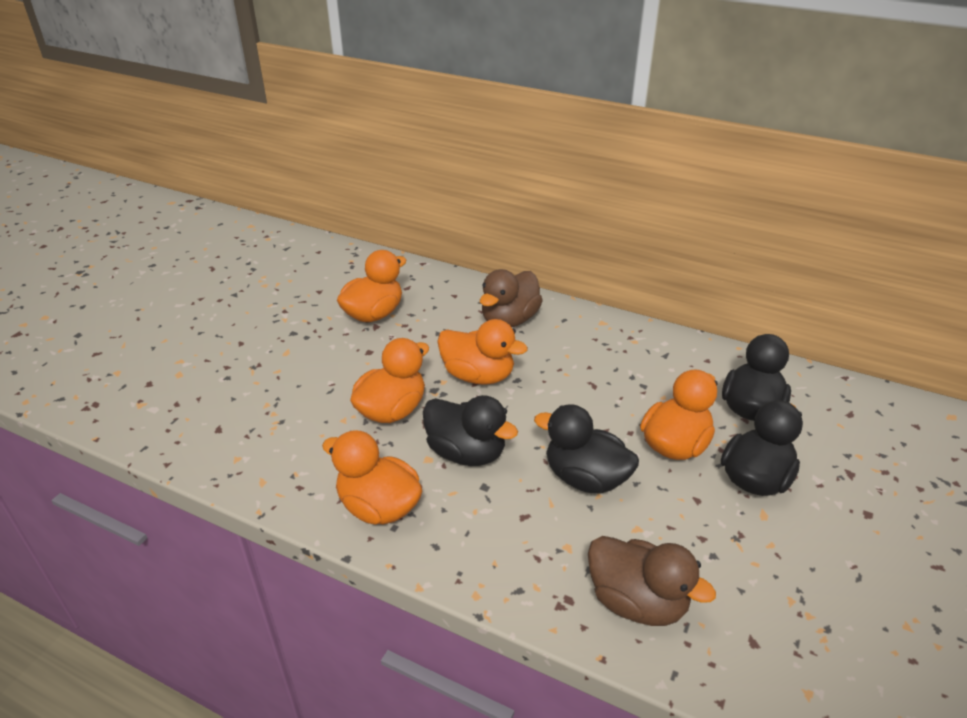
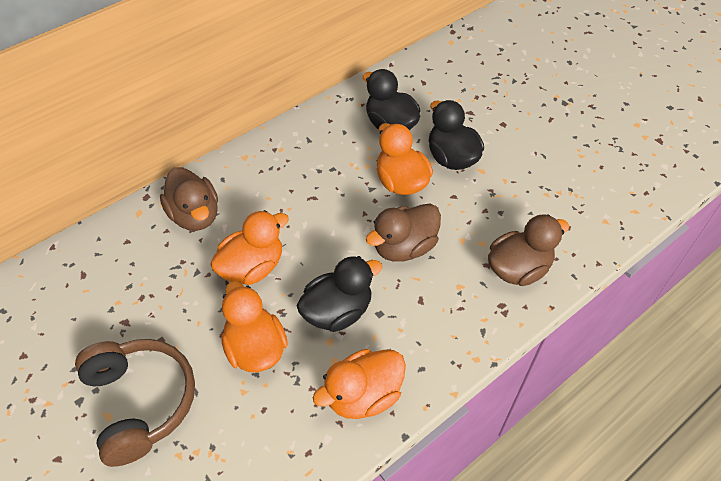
camera: 65 degrees left, 15 degrees up
orange duck [337,250,406,322] -> none
black duck [534,404,639,494] -> brown duck [366,203,441,262]
none -> brown headphones [75,339,195,467]

